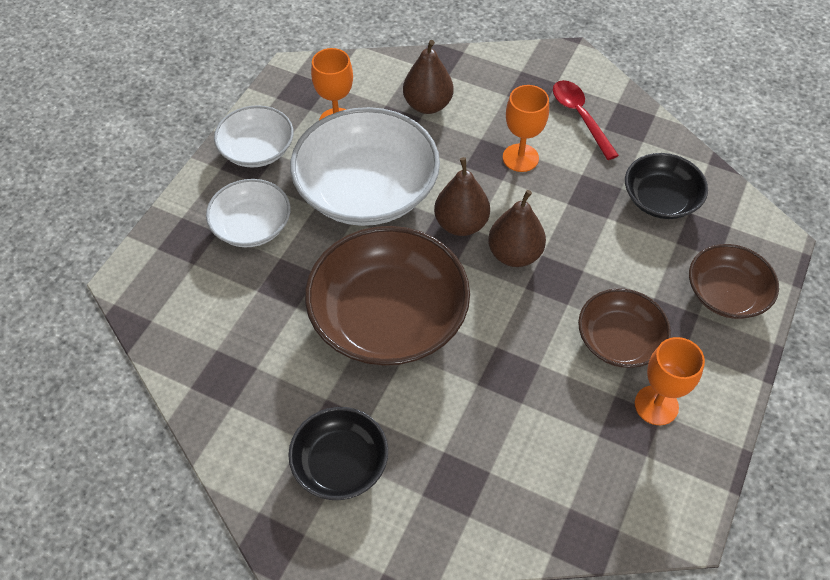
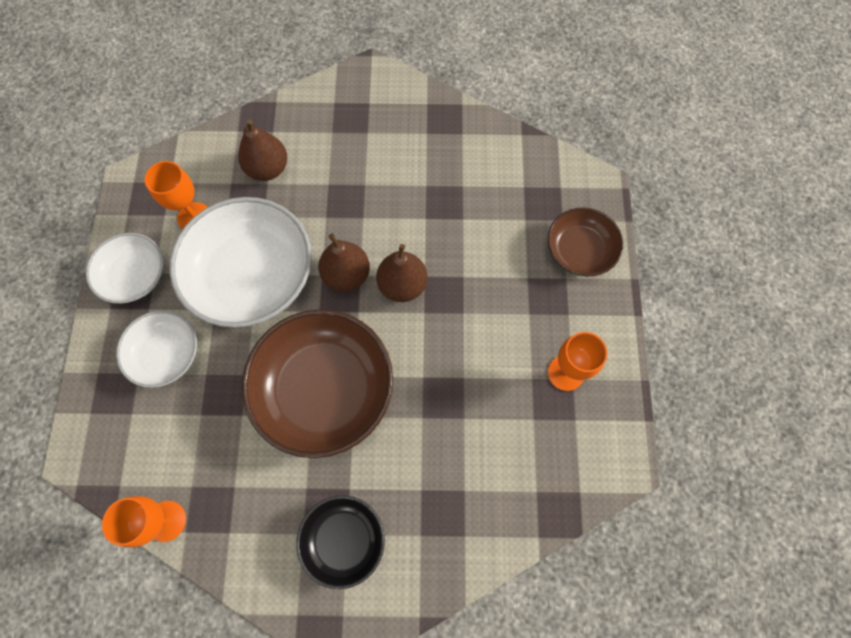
camera: 25 degrees left, 15 degrees up
orange goblet [503,85,549,172] -> orange goblet moved to [102,496,186,547]
red spoon [553,80,619,160] -> none
brown bowl [578,288,671,368] -> none
black bowl [625,153,708,219] -> none

